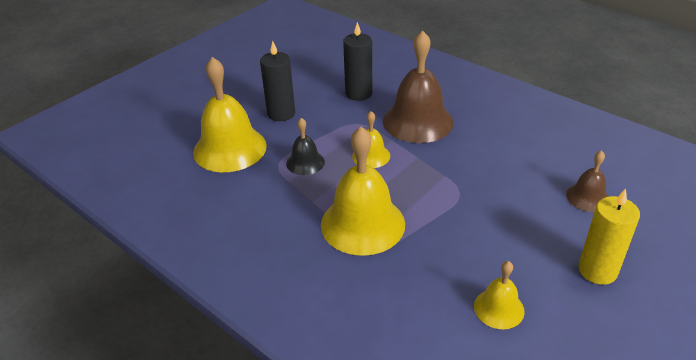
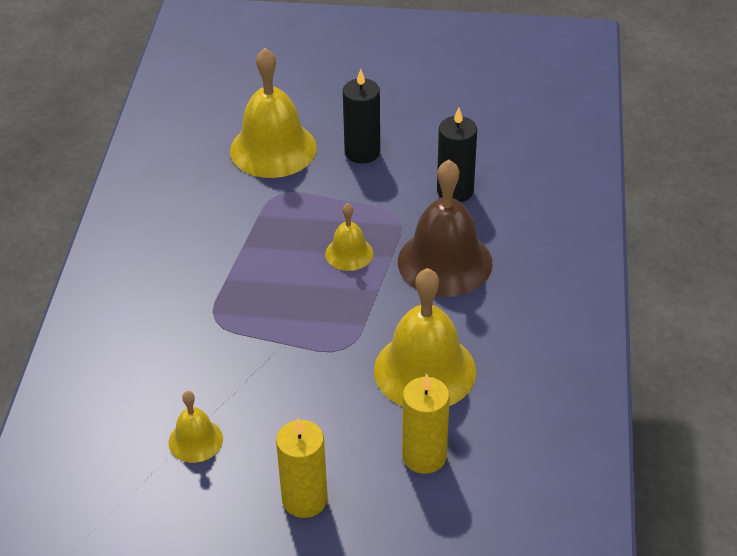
camera: 55 degrees right, 5 degrees up
black bell [286,118,325,175] -> none
yellow bell [321,126,405,256] -> yellow bell moved to [374,268,476,406]
brown bell [566,150,609,212] -> yellow candle [402,374,450,474]

